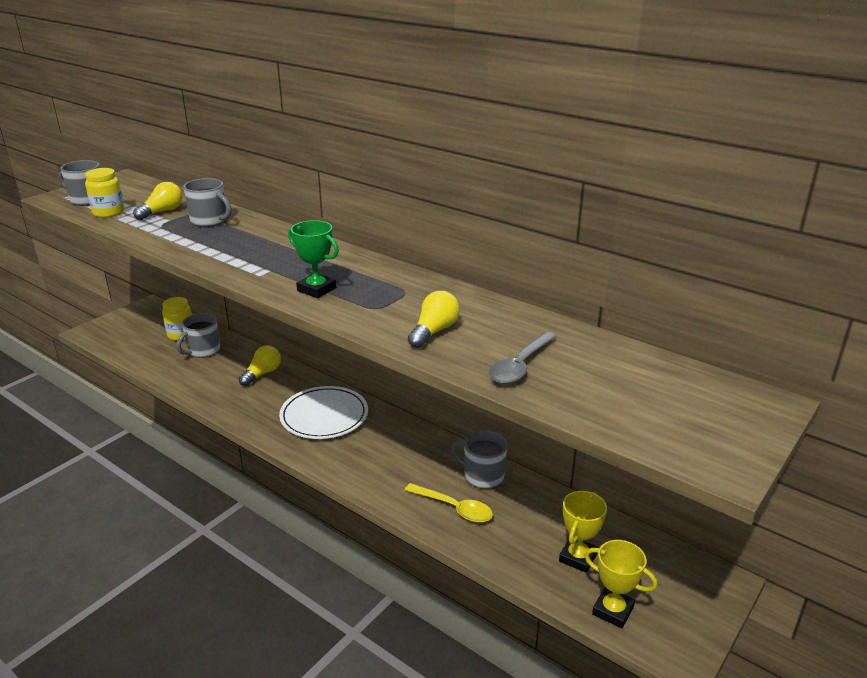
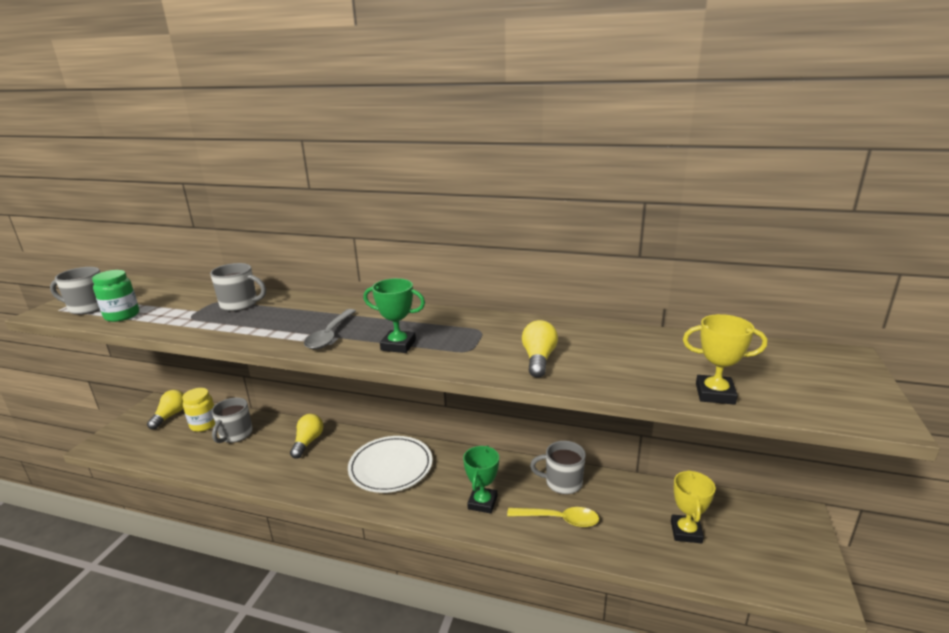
camera: 20 degrees left, 5 degrees down
yellow jar [85,168,124,218] -> green jar [92,270,139,322]
yellow light bulb [133,182,183,220] -> yellow light bulb moved to [147,390,184,430]
grey spoon [489,332,557,384] -> grey spoon moved to [304,309,356,349]
yellow trophy [584,540,657,628] -> yellow trophy moved to [683,314,767,405]
none -> green trophy [463,445,499,514]

